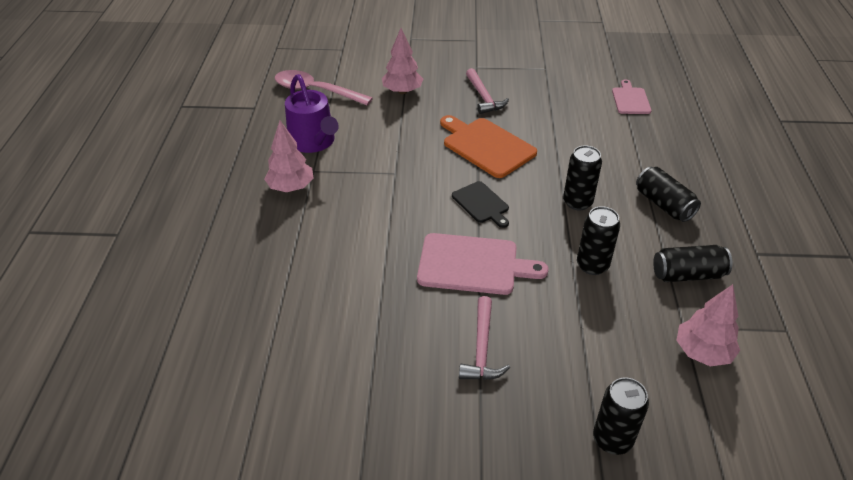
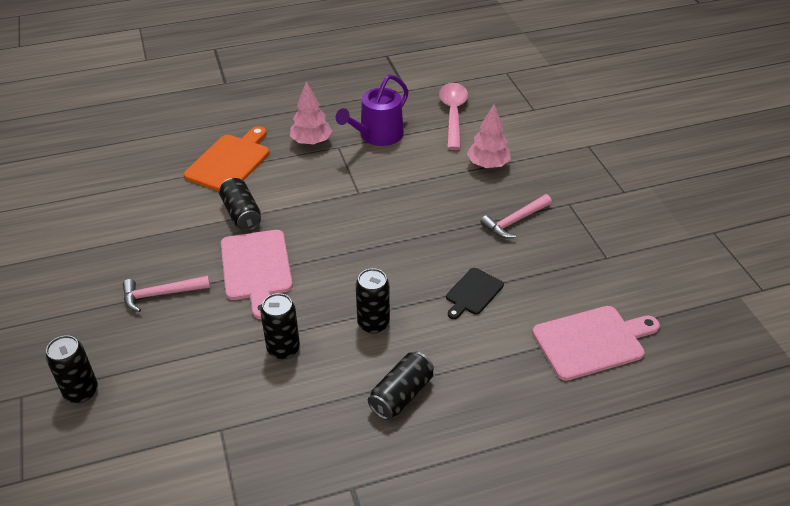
camera: 70 degrees right, 0 degrees up
orange cutting board [440,115,537,178] -> orange cutting board moved to [184,126,269,191]
black cutting board [452,181,509,228] -> black cutting board moved to [446,268,504,319]
pink cutting board [612,79,651,114] -> pink cutting board [532,306,660,381], size x1.70
black can [653,245,732,282] -> black can moved to [219,178,261,231]
pink tree [676,284,740,366] -> none

